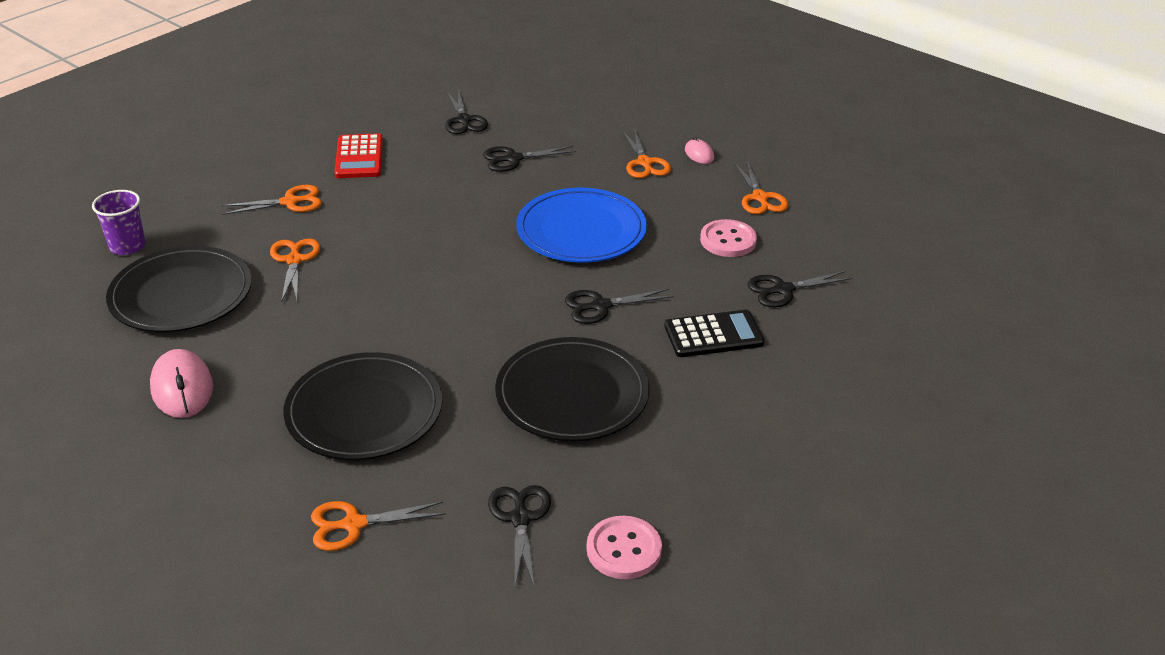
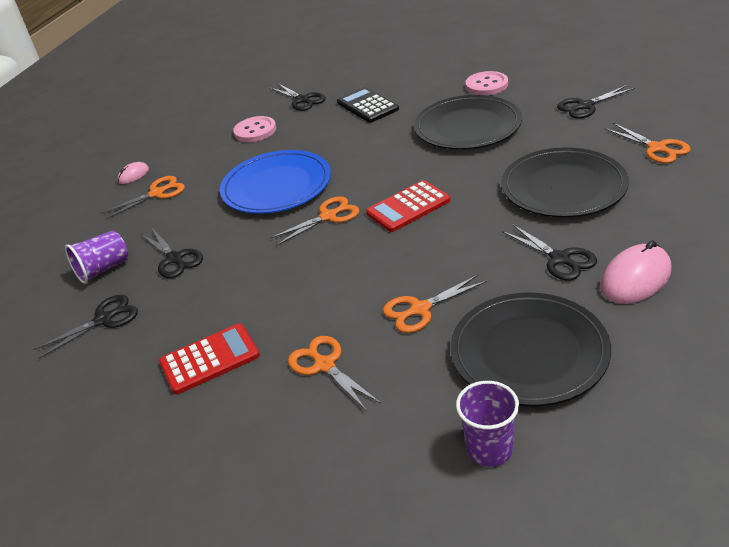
camera: 105 degrees left, 0 degrees up
black scissors [565,289,674,324] -> black scissors moved to [502,224,597,280]
pink button [587,516,662,579] -> pink button moved to [465,71,508,95]
orange scissors [734,161,788,214] -> orange scissors moved to [270,196,360,245]
none -> purple cup [65,231,128,284]
none -> red calculator [366,180,450,232]

